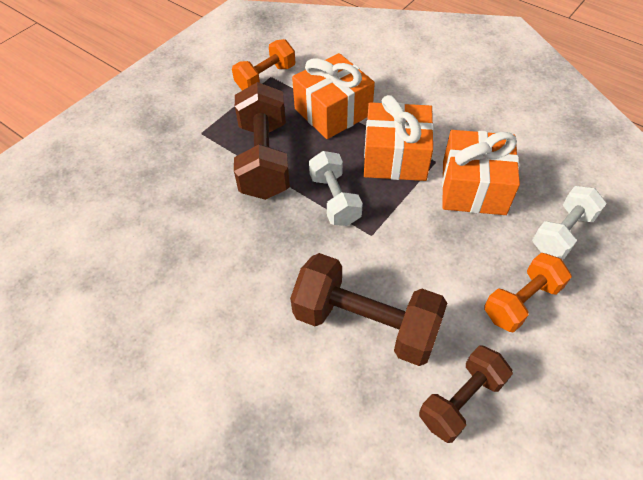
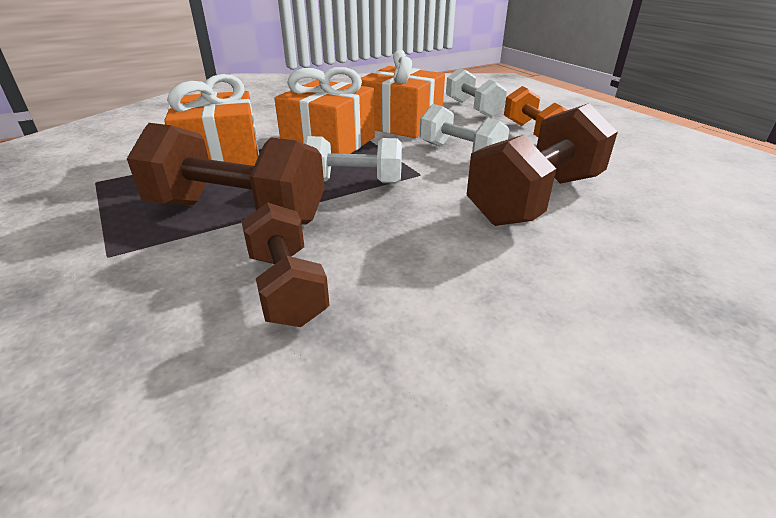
camera: 70 degrees left, 20 degrees down
orange dumbbell [232,39,295,91] -> none
brown dumbbell [419,346,513,443] -> brown dumbbell moved to [242,202,330,327]
none -> white dumbbell [420,104,509,153]

